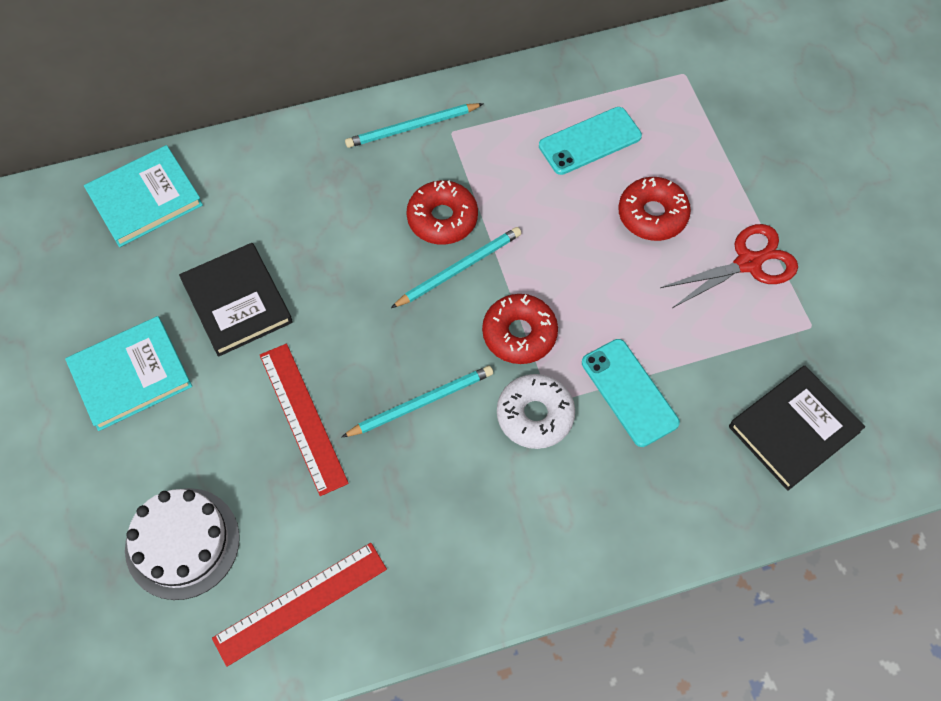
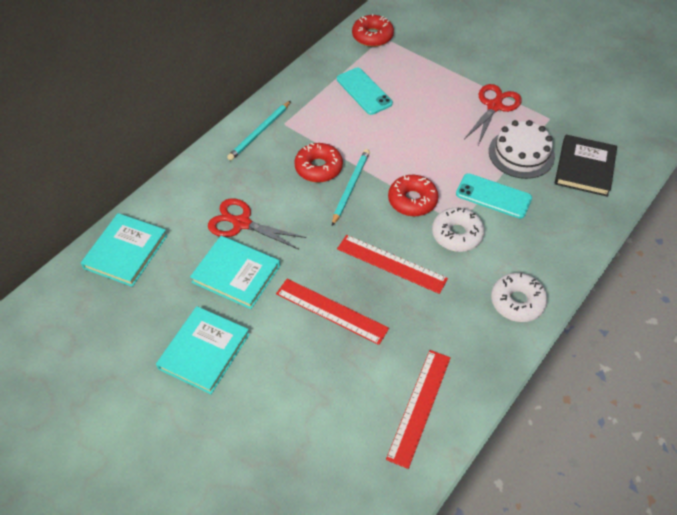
camera: 35 degrees left, 10 degrees down
white cake [125,488,240,600] -> white cake moved to [489,120,555,179]
black book [179,243,293,357] -> turquoise book [190,236,280,309]
turquoise pencil [342,366,493,437] -> red ruler [337,235,448,294]
turquoise phone [539,107,642,175] -> turquoise phone turned 60 degrees counterclockwise [337,68,393,115]
red donut [618,177,691,241] -> red donut moved to [352,14,394,47]
none -> red scissors [208,198,306,250]
none -> white donut [491,273,547,322]

